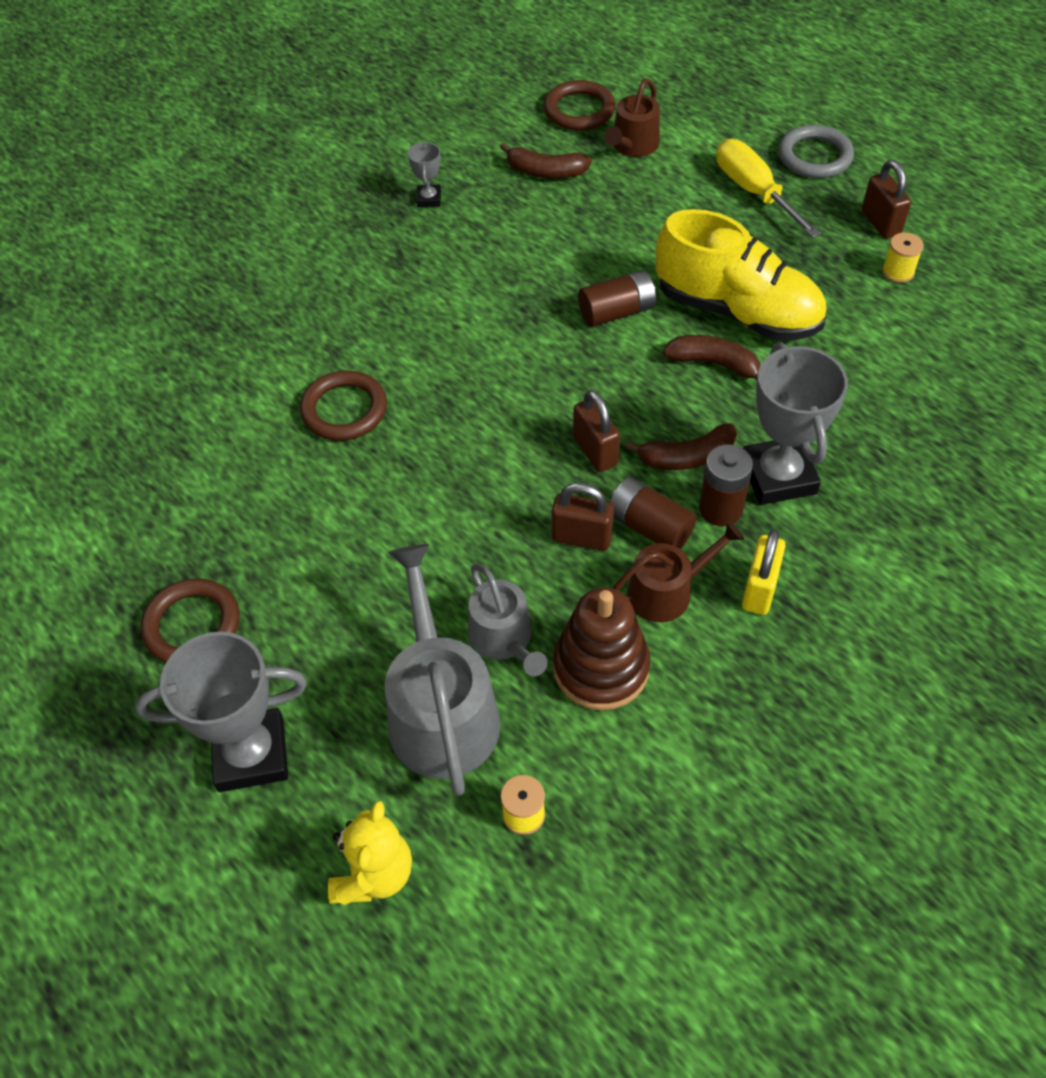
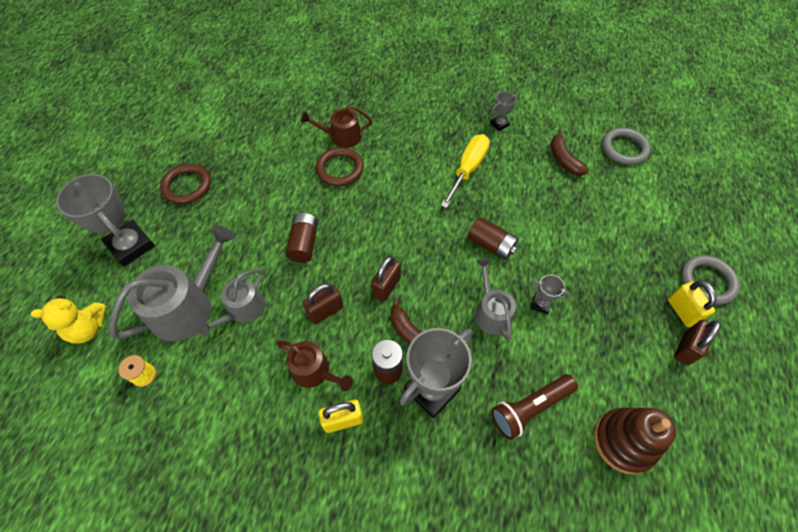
camera: 55 degrees right, 5 degrees up
brown ring [544,80,615,130] -> grey ring [602,128,651,165]
brown padlock [552,483,614,551] -> brown padlock turned 75 degrees clockwise [303,283,343,324]
brown stacking toy [553,588,650,710] -> brown stacking toy moved to [594,408,676,474]
brown watering can [604,78,660,157] -> brown watering can moved to [301,105,372,148]
brown battery [610,477,697,549] -> brown battery moved to [286,213,318,263]
yellow shoe [655,209,826,341] -> grey trophy [530,275,570,314]
brown banana [663,335,760,380] -> grey watering can [475,258,516,341]
yellow screwdriver [717,139,821,238] -> yellow screwdriver moved to [441,134,490,208]
yellow spool [882,232,924,283] -> none
none -> brown flashlight [491,374,578,440]
none -> yellow padlock [668,280,717,327]

